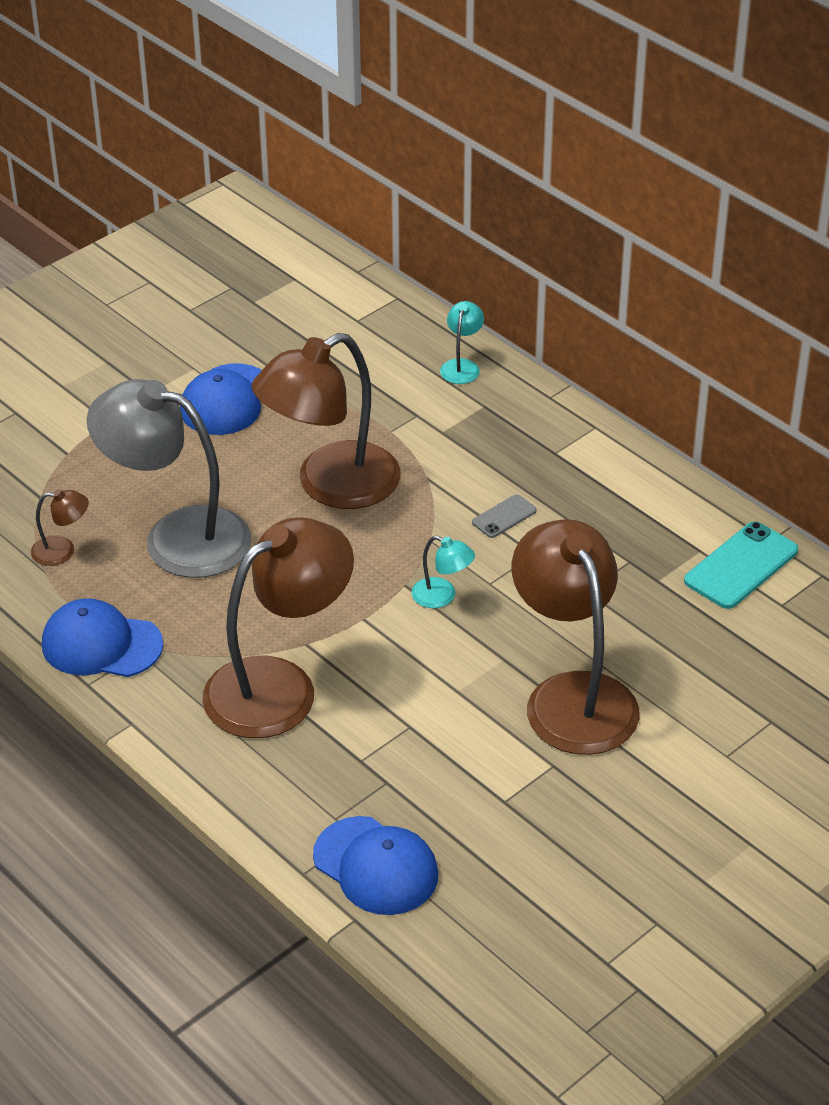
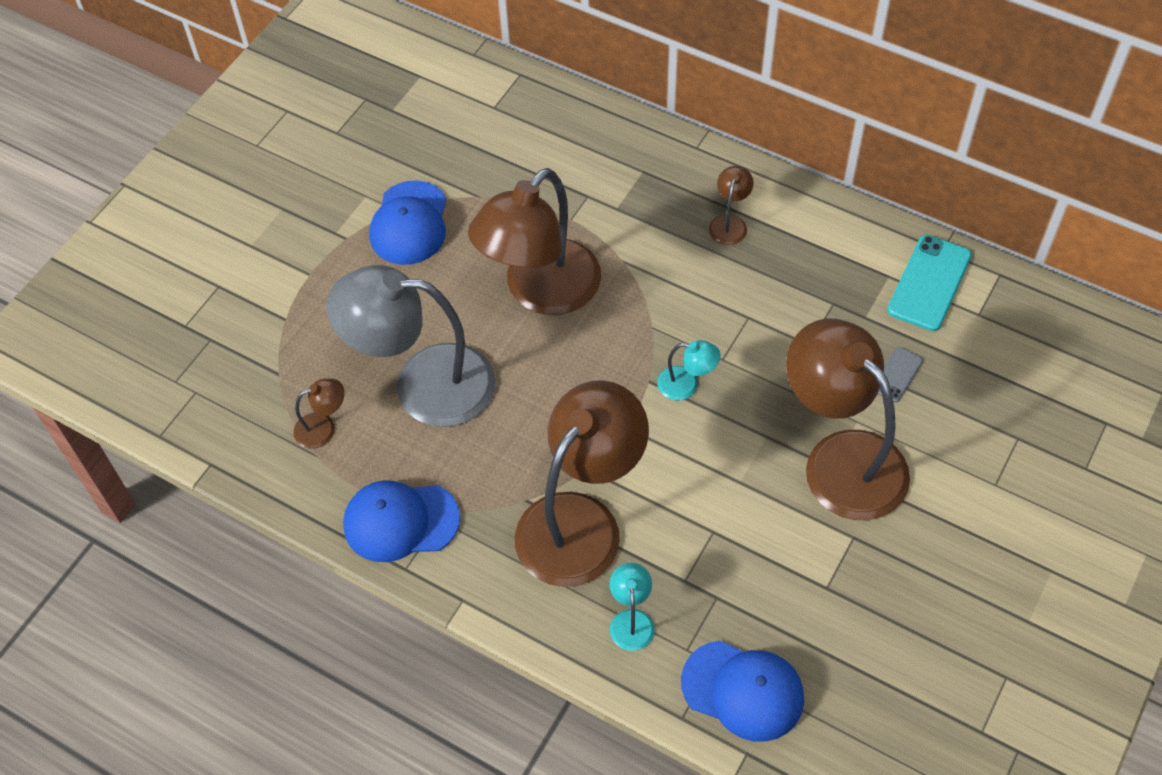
camera: 15 degrees left, 15 degrees up
turquoise lamp [440,301,484,384] -> turquoise lamp moved to [609,563,655,651]
grey phone [472,494,537,538] -> grey phone moved to [878,347,923,402]
none -> brown lamp [709,166,754,245]

